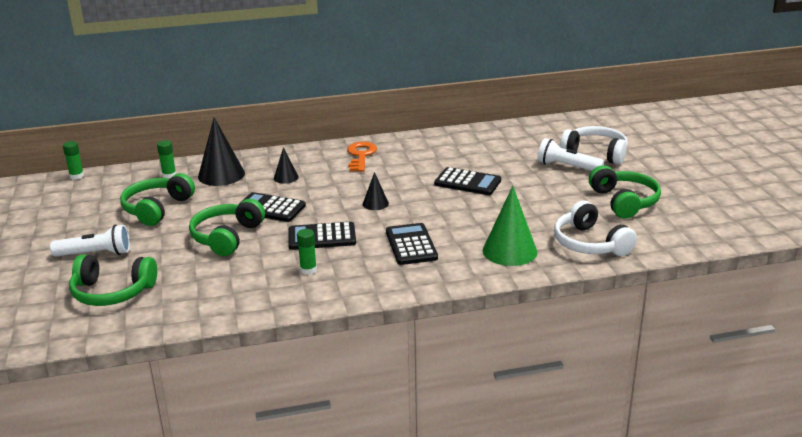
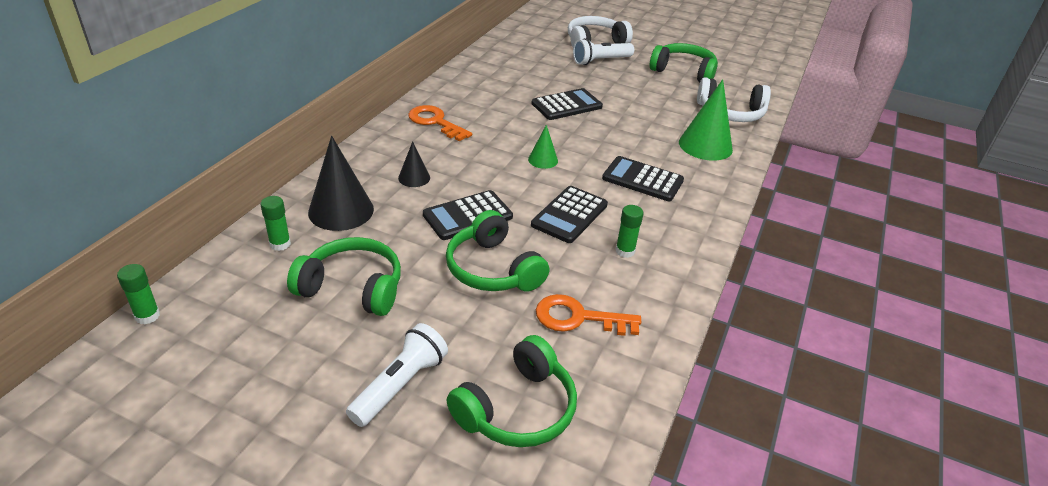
camera: 55 degrees left, 10 degrees up
green headphones [120,173,195,226] -> green headphones turned 135 degrees clockwise [287,237,401,316]
black cone [363,172,389,210] -> green cone [528,125,558,169]
none -> orange key [536,294,641,336]

